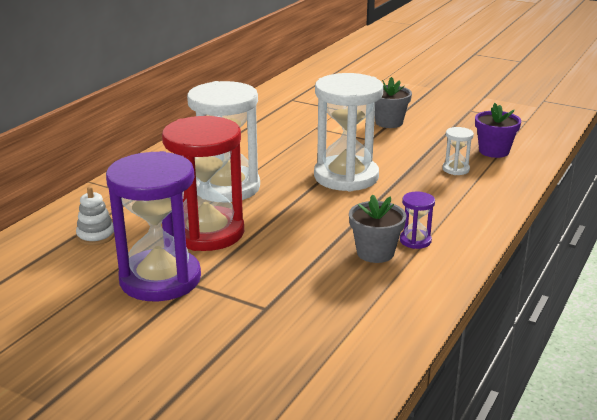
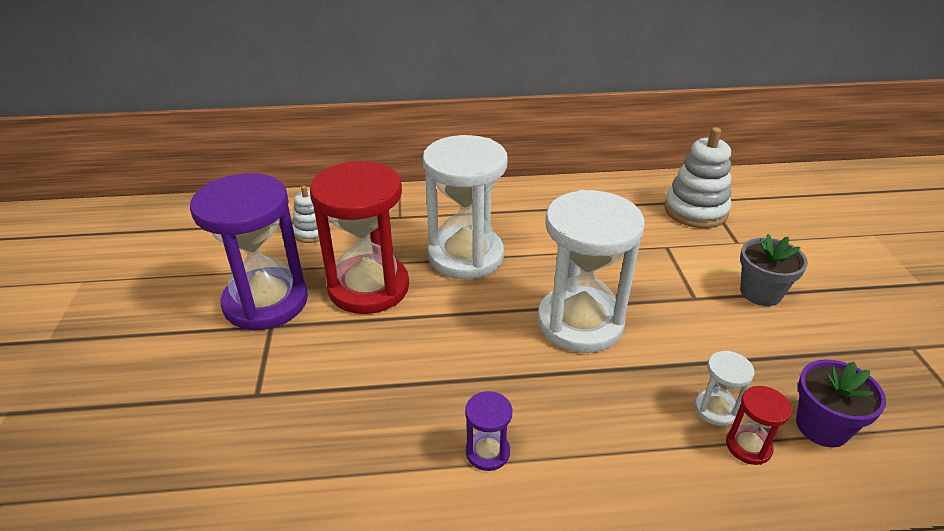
camera: 55 degrees right, 10 degrees up
grey flower pot [349,194,407,263] -> none
none -> white stacking toy [664,127,731,228]
none -> red hourglass [726,386,792,465]

